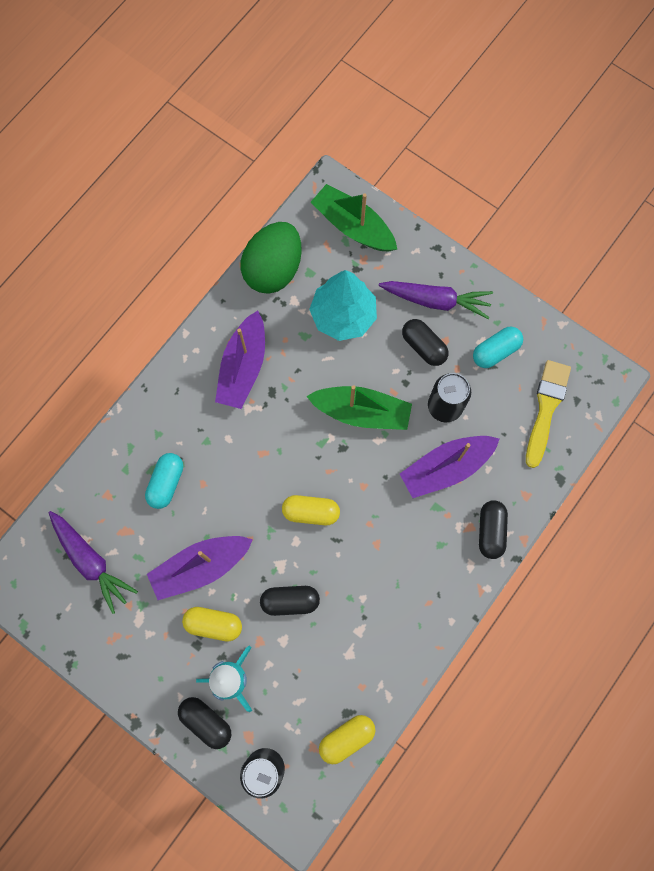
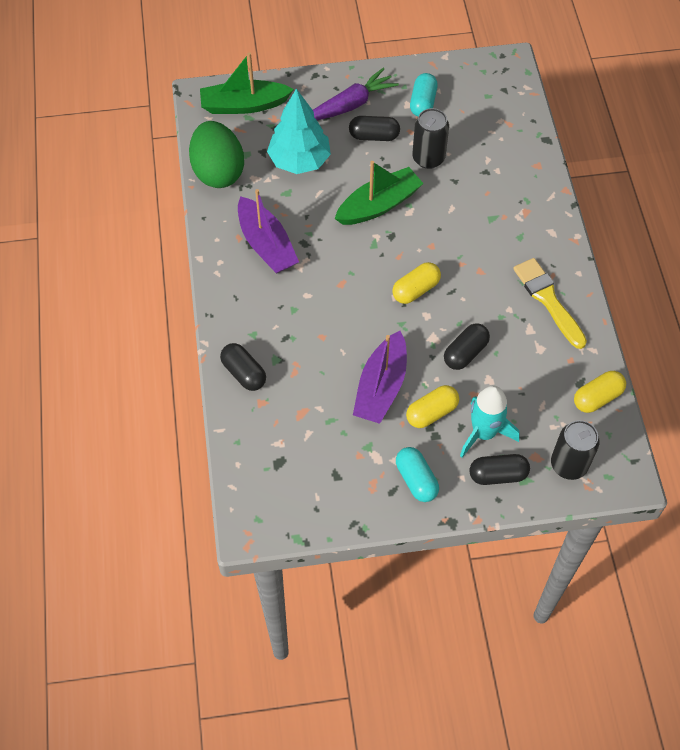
camera: 45 degrees left, 15 degrees down
purple carrot [49,511,138,614] -> none
turquoise capsule [145,453,183,509] -> turquoise capsule moved to [396,447,439,502]
yellow capsule [319,715,375,764] -> yellow capsule turned 45 degrees clockwise [574,371,626,413]
purple boat [400,436,500,498] -> none
black capsule [479,500,508,559] -> black capsule moved to [220,343,266,391]
yellow brush [526,360,571,468] -> yellow brush moved to [513,258,587,349]

